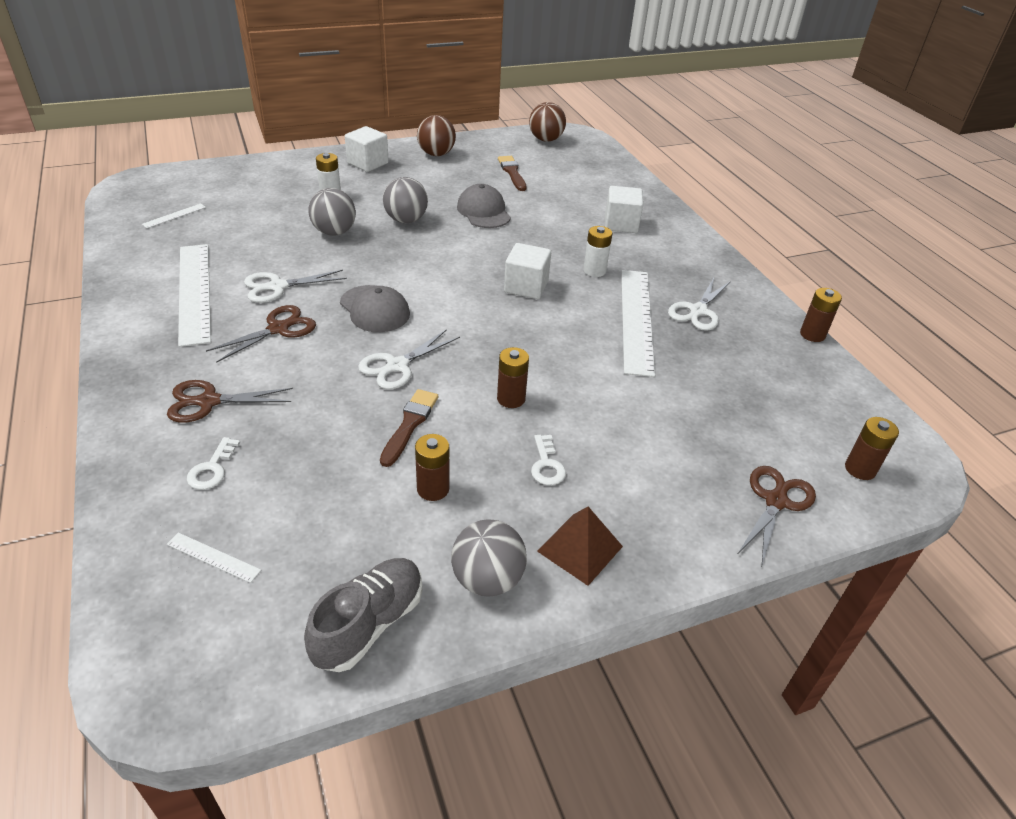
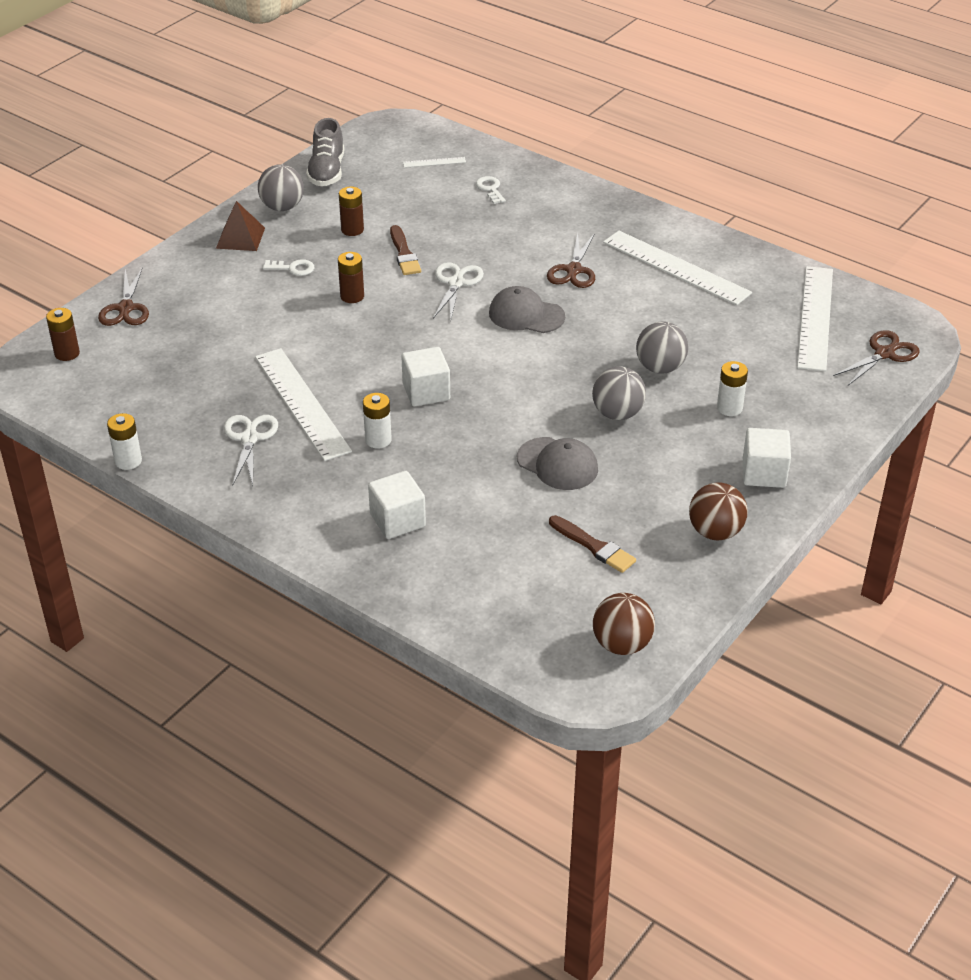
camera: 150 degrees right, 0 degrees up
white ruler [142,203,206,228] -> white ruler [797,266,833,372], size x2.42
brown scissors [167,380,293,423] -> brown scissors moved to [833,330,920,386]
white scissors [244,270,347,303] -> none
white key [531,435,566,485] -> white key turned 135 degrees clockwise [263,259,315,276]
brown battery [800,288,842,342] -> white battery [107,413,142,470]

